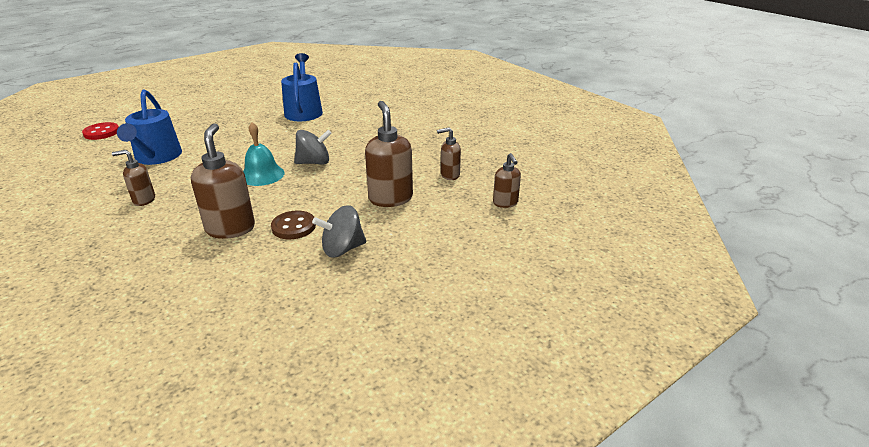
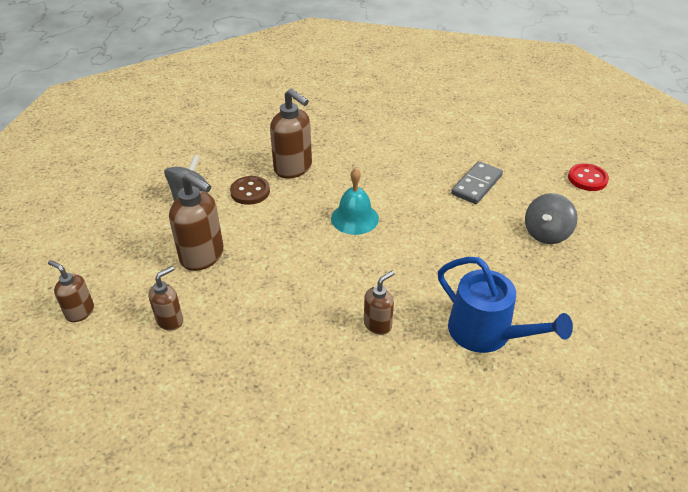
camera: 140 degrees right, 10 degrees up
brown soap dispenser [112,150,155,206] -> brown soap dispenser moved to [364,271,395,335]
blue watering can [117,90,182,165] -> grey domino [451,161,503,204]
grey spinning top [294,130,332,165] -> grey spinning top moved to [525,193,578,244]

